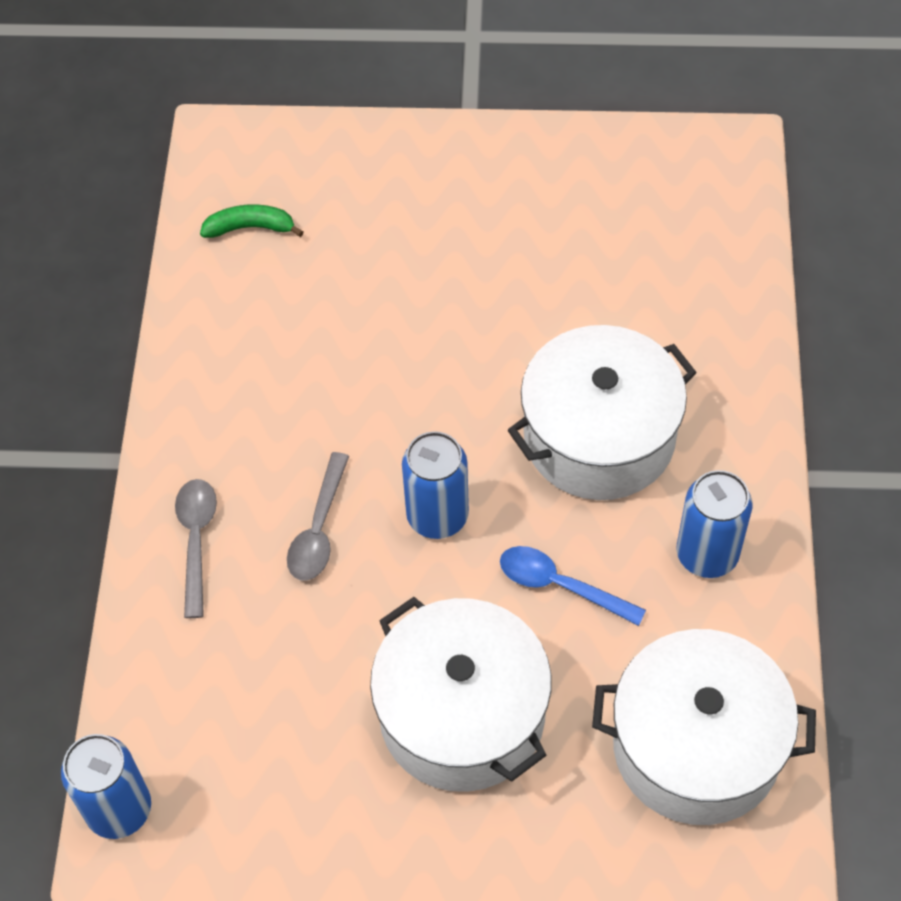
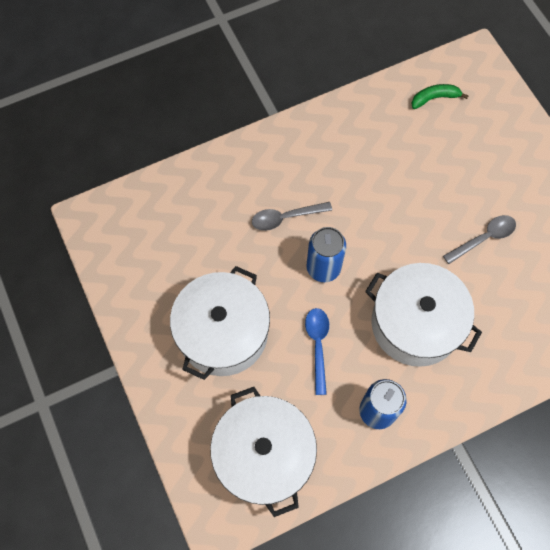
camera: 60 degrees right, 10 degrees up
blue can [61,734,151,839] -> none
grey spoon [175,479,217,618] -> grey spoon moved to [443,215,516,264]
green banana [200,204,304,238] -> green banana turned 75 degrees counterclockwise [411,84,469,109]

